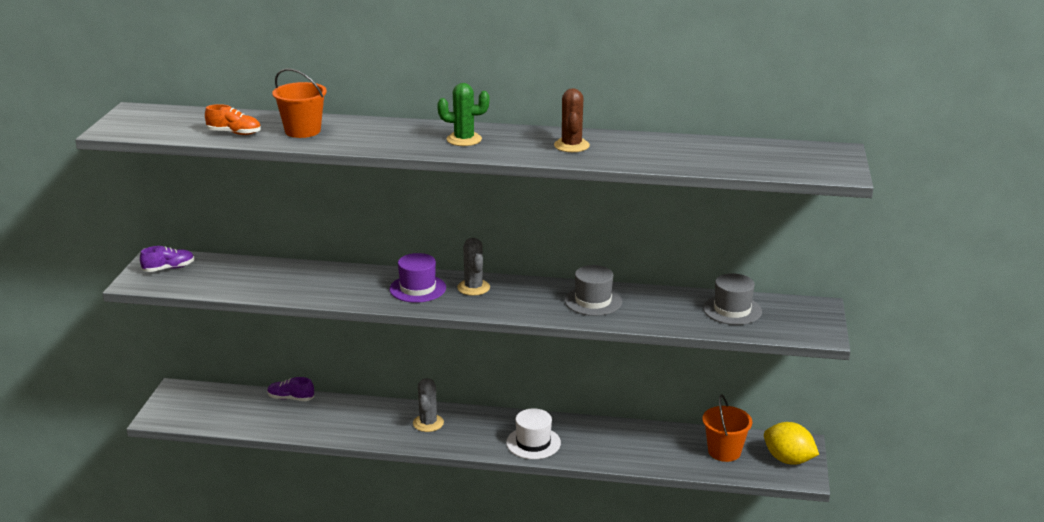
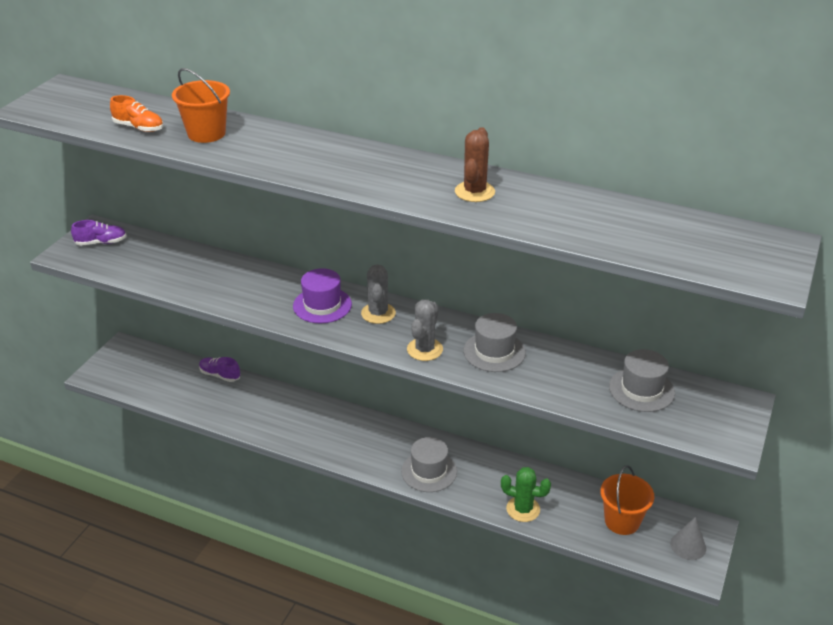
camera: 15 degrees right, 10 degrees up
grey cactus [413,378,444,432] -> grey cactus moved to [407,300,443,361]
green cactus [437,83,489,146] -> green cactus moved to [501,467,551,522]
white hat [506,408,561,459] -> grey hat [401,437,457,492]
yellow lemon [764,422,819,465] -> grey cone [670,517,706,560]

